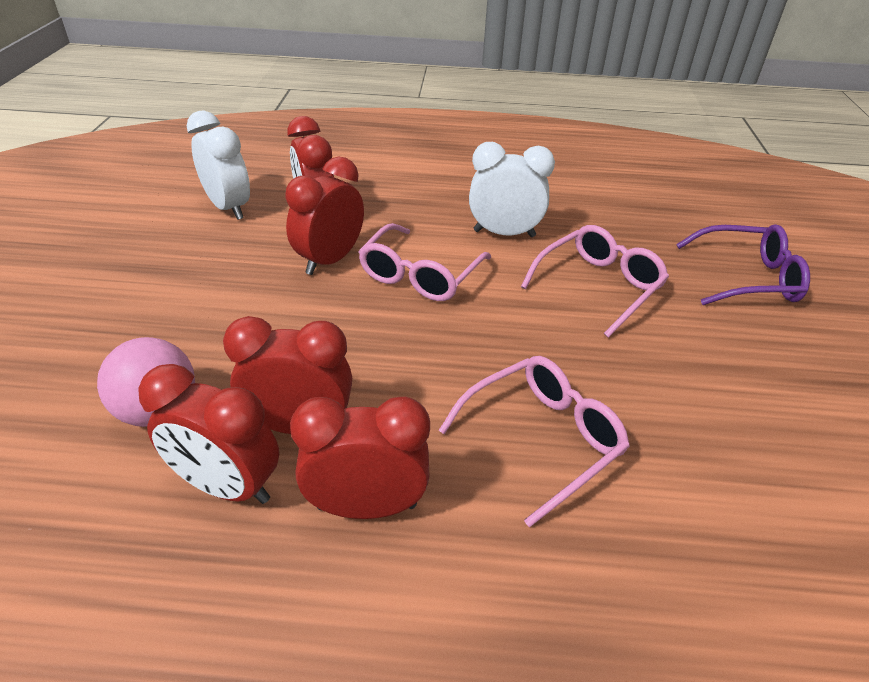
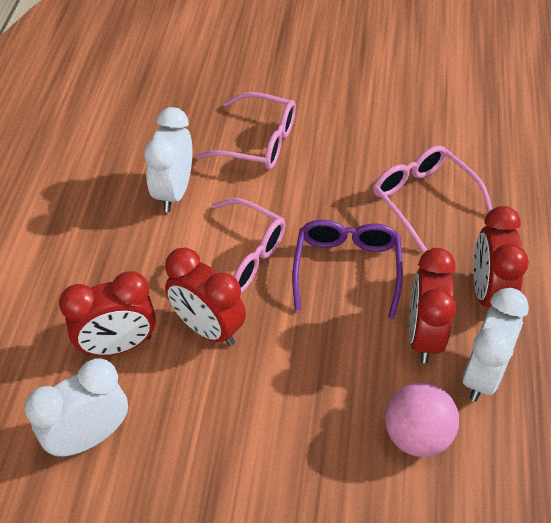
camera: 85 degrees left, 10 degrees up
red clock [138,364,279,504] -> white clock [463,288,529,402]
pink glasses [521,225,669,338] -> pink glasses turned 150 degrees clockwise [195,92,296,170]
purple glasses [676,224,810,305] -> purple glasses moved to [292,220,403,319]

